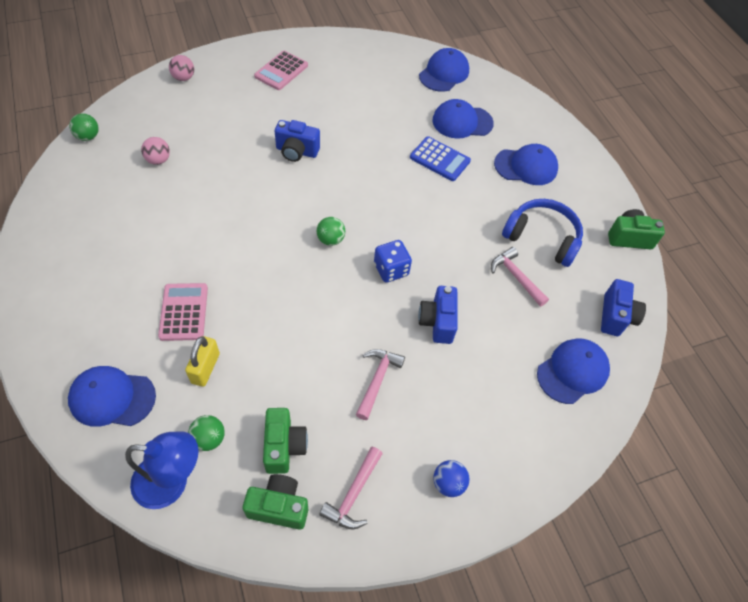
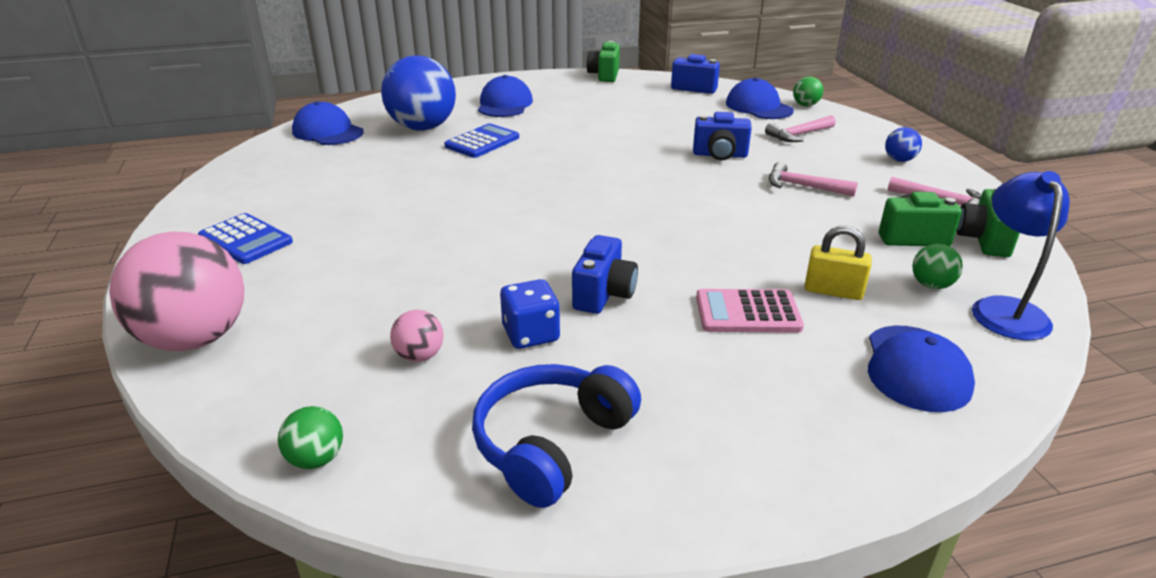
camera: 80 degrees left, 25 degrees down
pink ball [169,55,194,81] -> pink ball [109,231,245,351], size x2.31
pink calculator [254,50,308,90] -> blue calculator [198,213,293,264]
blue camera [275,120,320,162] -> blue camera moved to [572,235,638,314]
green ball [317,217,345,246] -> green ball moved to [793,76,823,106]
blue dice [374,240,412,282] -> blue dice moved to [500,279,560,349]
blue cap [432,99,494,139] -> blue ball [381,55,456,131]
pink hammer [491,247,549,307] -> pink hammer moved to [765,115,836,142]
blue headphones [502,199,583,267] -> blue headphones moved to [472,364,641,508]

